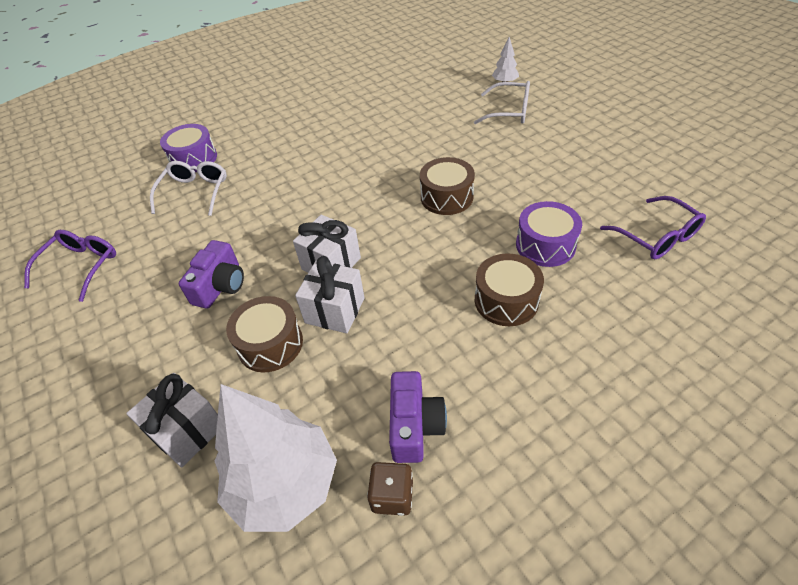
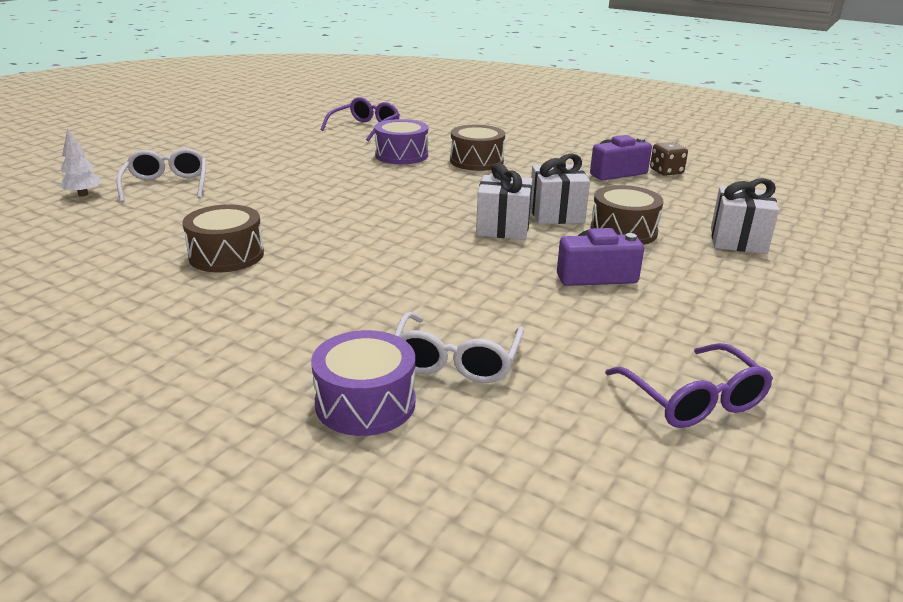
camera: 120 degrees left, 20 degrees down
purple glasses [24,230,116,302] -> purple glasses turned 105 degrees counterclockwise [605,343,773,428]
white glasses [150,161,227,216] -> white glasses turned 60 degrees counterclockwise [394,312,524,383]
white tree [215,384,337,532] -> none
brown drum [420,157,475,215] -> brown drum moved to [182,204,264,272]

